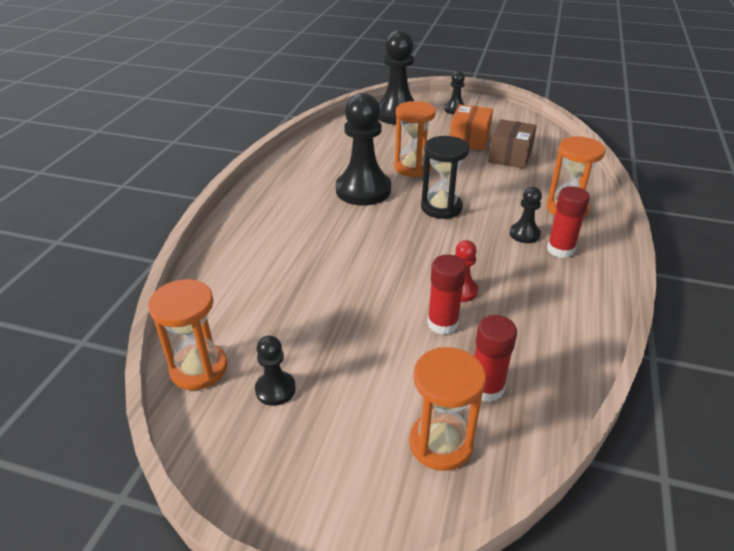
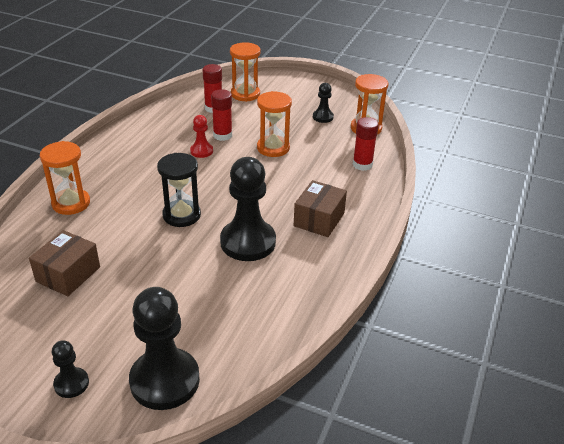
camera: 175 degrees left, 0 degrees up
orange hourglass [394,101,436,177] -> orange hourglass moved to [257,91,292,157]
orange box [450,104,493,150] -> none
black pawn [510,187,542,243] -> none
red glue stick [547,186,590,258] -> red glue stick moved to [353,117,379,171]
none -> brown box [293,180,347,237]

